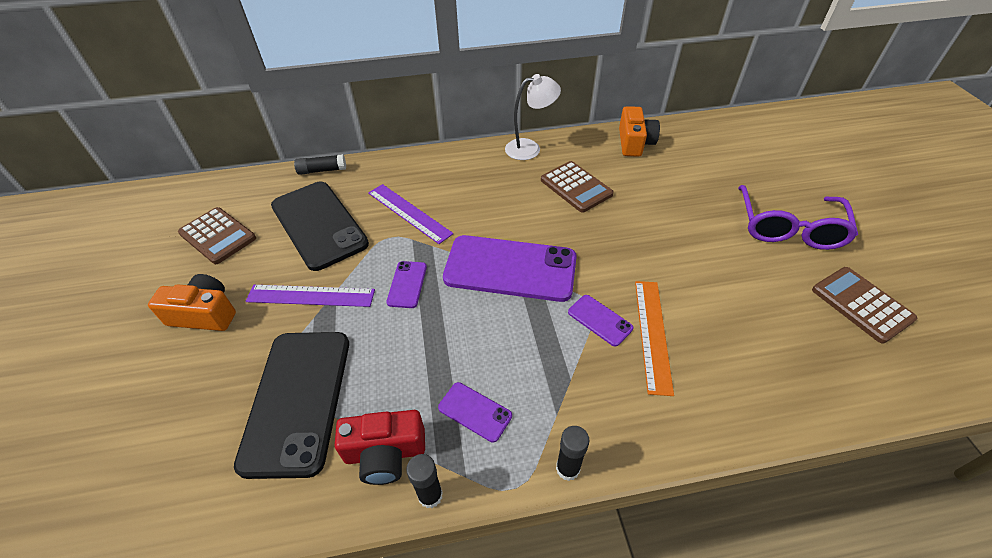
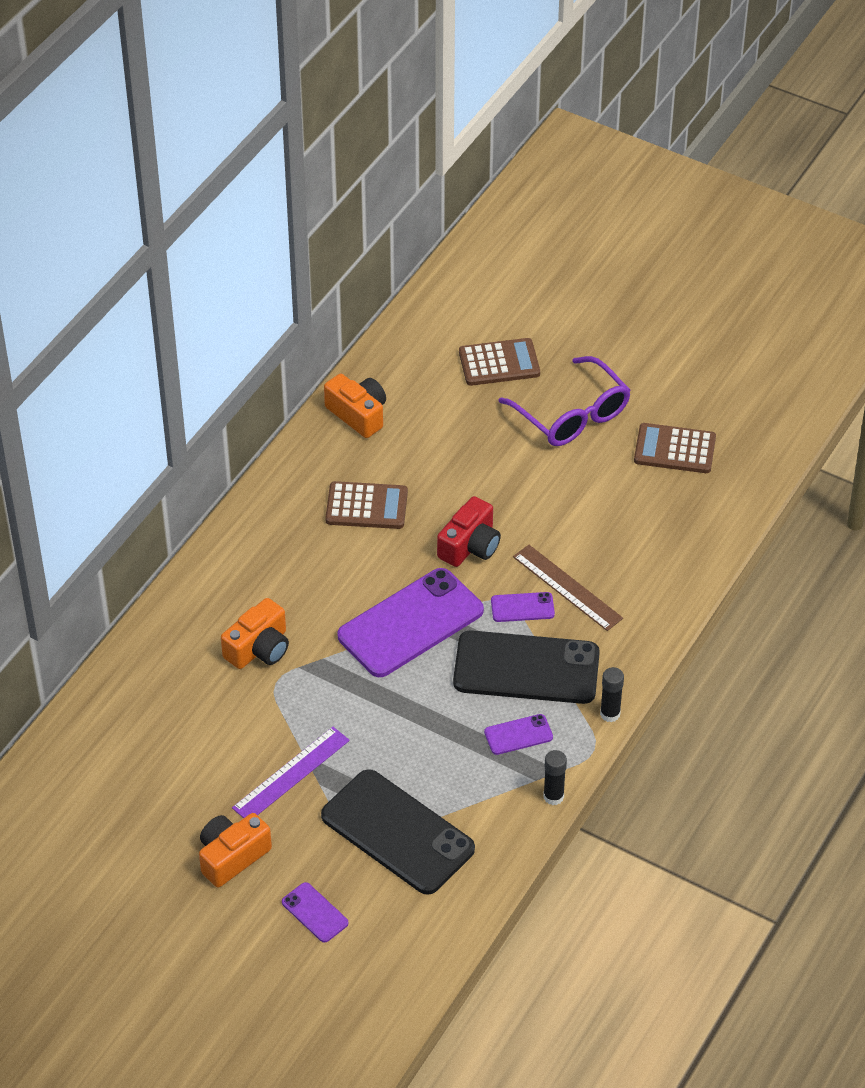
camera: 50 degrees left, 0 degrees up
brown calculator [178,207,256,264] -> brown calculator moved to [459,338,540,386]
black phone [271,182,369,271] -> black phone moved to [453,630,600,704]
black glue stick [294,154,346,175] -> none
red camera [334,410,425,485] -> red camera moved to [437,496,501,567]
purple ruler [368,184,453,244] -> orange camera [221,598,289,669]
purple phone [386,261,427,308] -> purple phone moved to [282,882,348,943]
white lamp [505,74,561,160] -> none
orange ruler [635,281,674,396] -> brown ruler [513,545,623,631]

